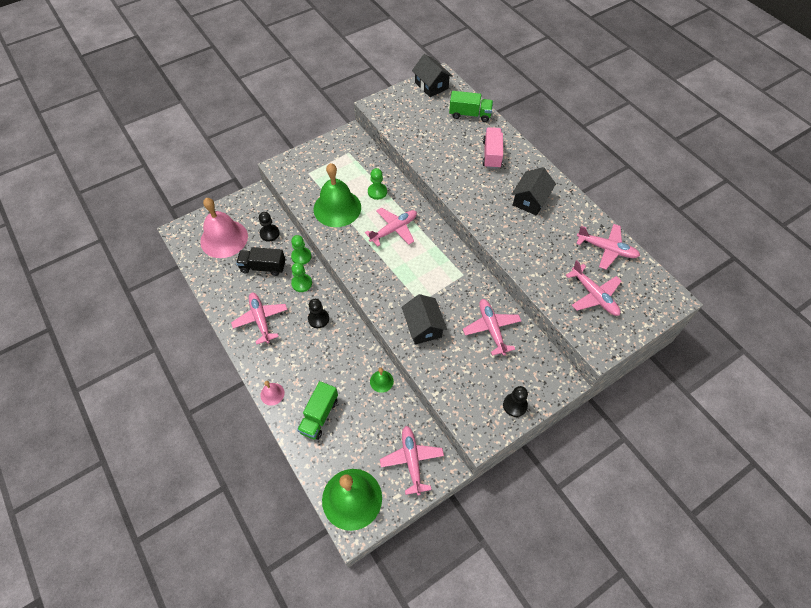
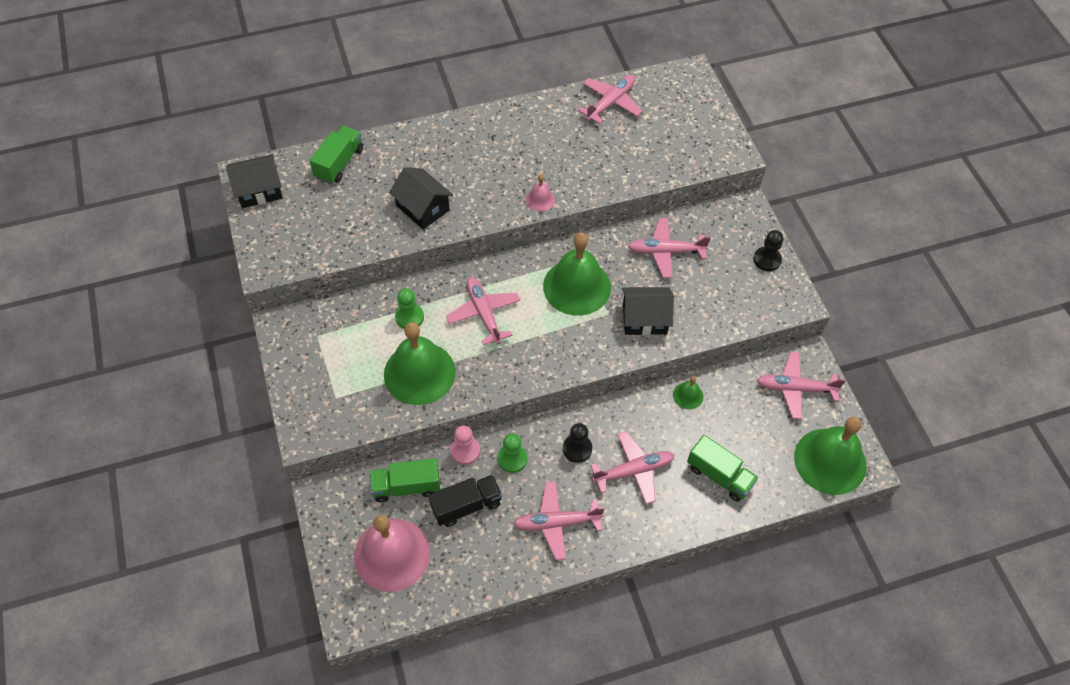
camera: 75 degrees left, 0 degrees up
black truck [236,247,286,276] -> black truck turned 135 degrees counterclockwise [429,475,502,527]
black pawn [259,212,280,242] -> green truck [370,458,440,503]
pink bell [260,381,285,406] -> pink bell moved to [526,174,555,211]
green pawn [291,235,311,265] -> pink pawn [450,425,480,465]
pink truck [483,127,503,169] -> none
black house [512,167,556,216] -> black house moved to [389,167,453,229]
pink plane [566,260,621,316] -> pink plane moved to [590,431,675,504]
none -> green bell [543,232,611,316]

